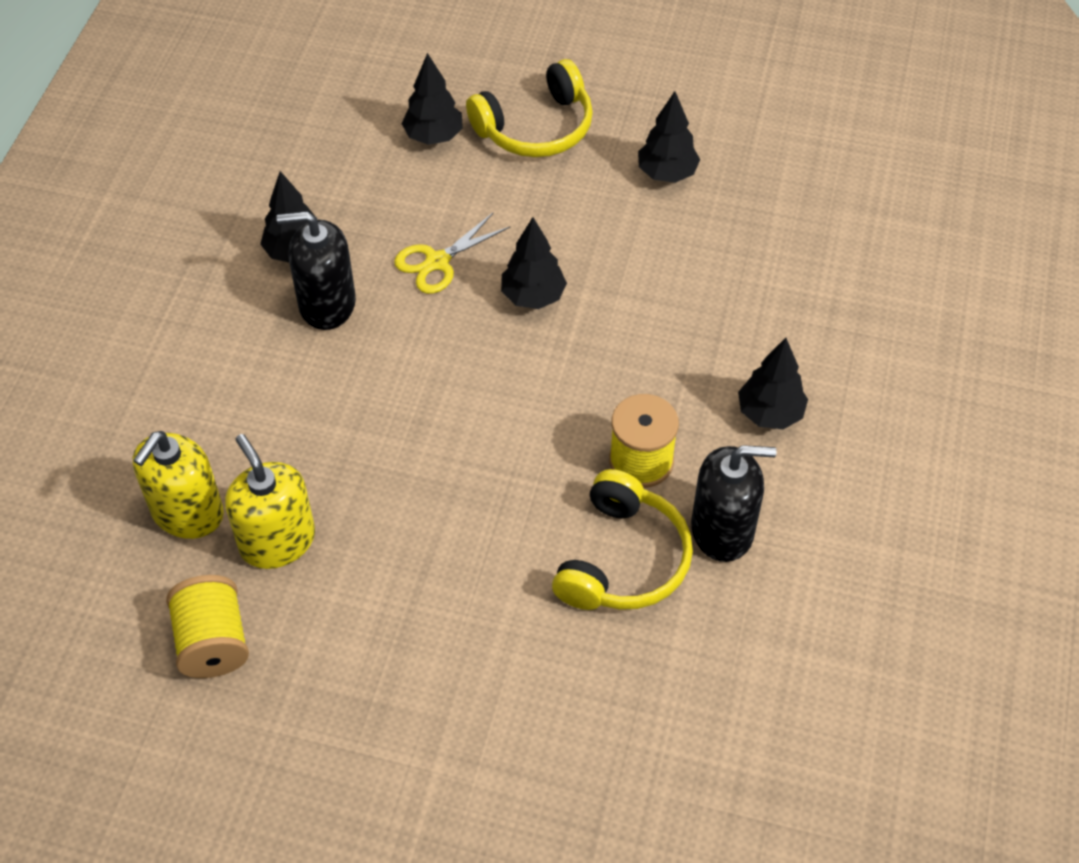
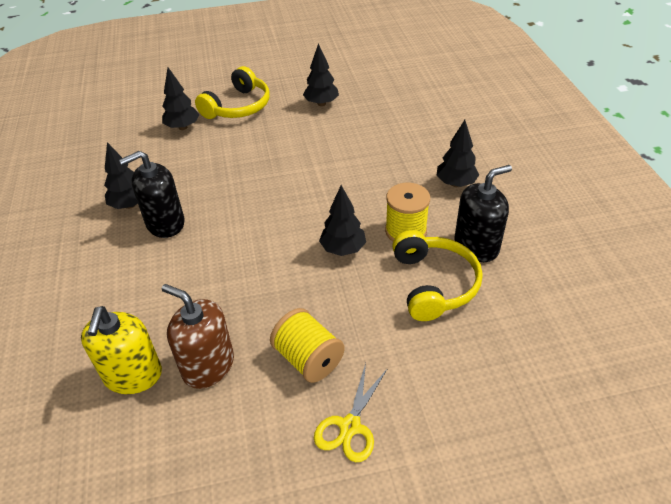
camera: 25 degrees left, 10 degrees down
yellow spool [166,575,249,678] -> yellow spool moved to [270,308,345,383]
yellow soap dispenser [225,434,315,569] -> brown soap dispenser [162,284,234,389]
yellow scissors [394,212,510,294] -> yellow scissors moved to [314,363,388,462]
black tree [501,217,567,309] -> black tree moved to [319,185,366,256]

